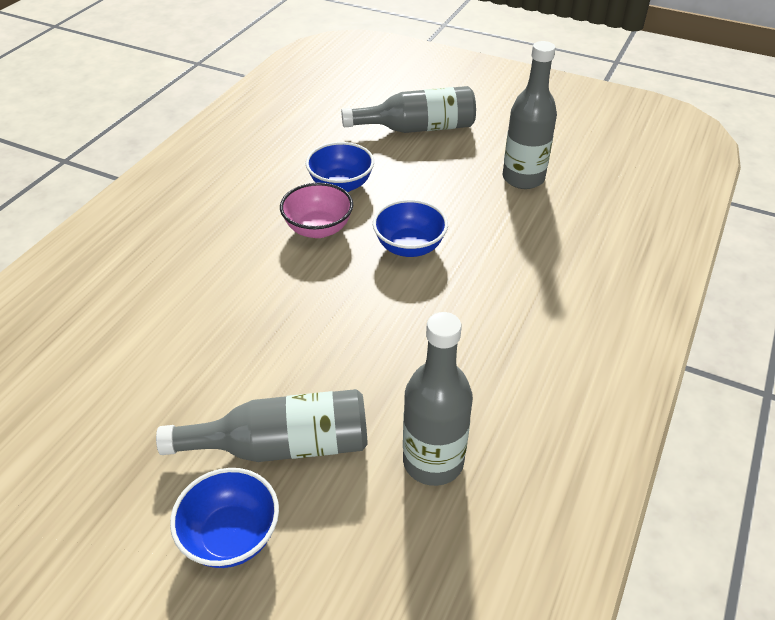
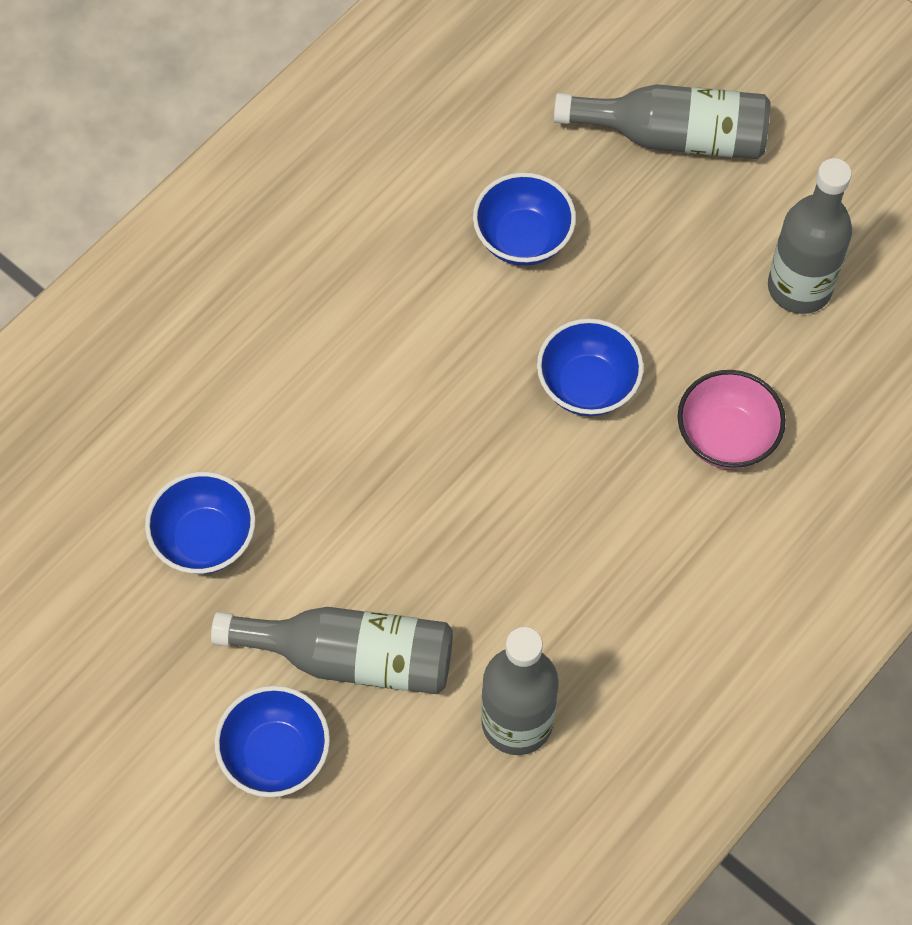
camera: 15 degrees right, 20 degrees up
pink bowl [280,183,353,238] -> pink bowl moved to [678,370,786,469]
none -> blue bowl [145,472,256,574]

